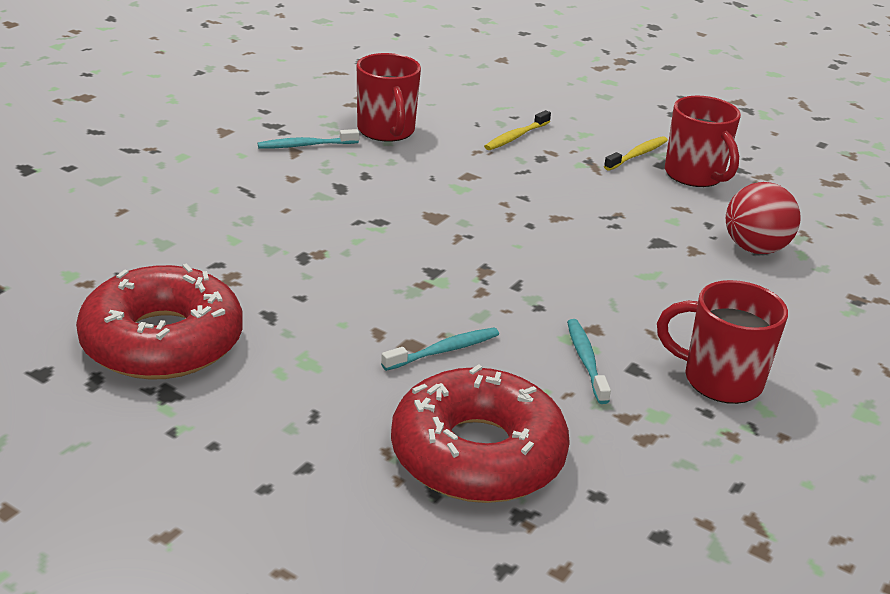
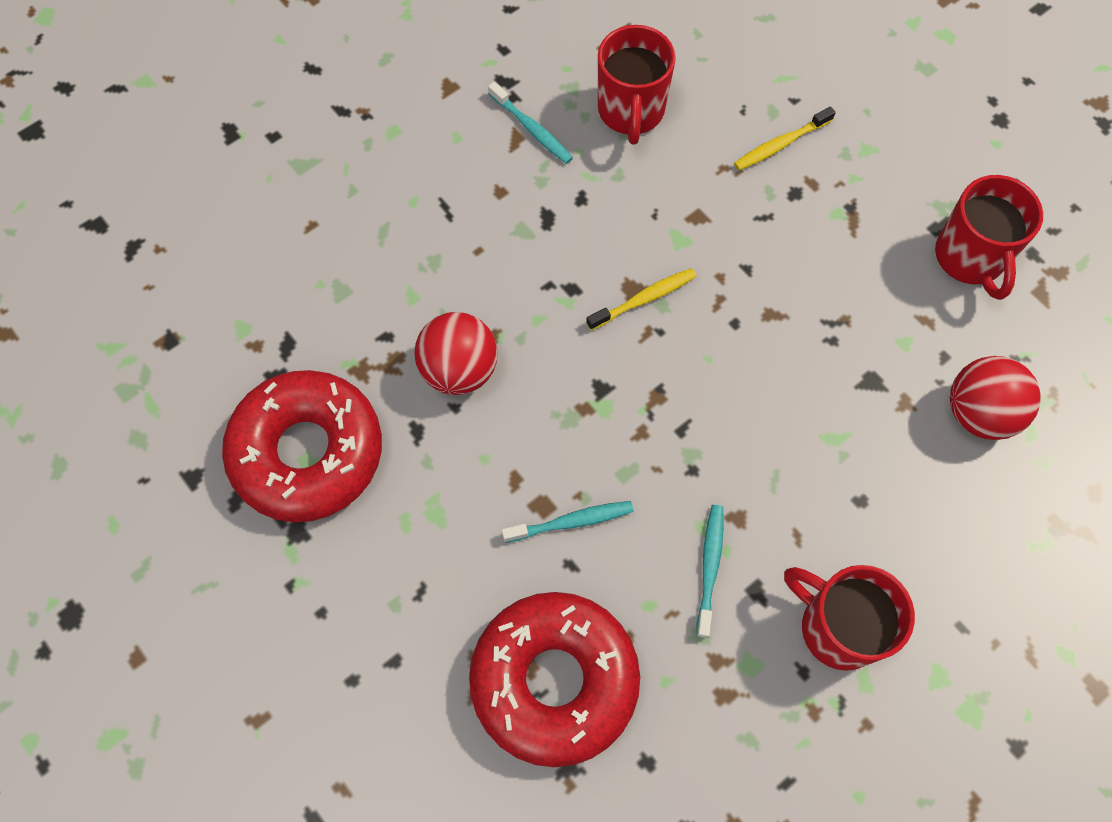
camera: 20 degrees right, 35 degrees up
turquoise toothbrush [257,129,359,149] -> turquoise toothbrush turned 135 degrees counterclockwise [488,82,573,164]
yellow toothbrush [604,136,668,171] -> yellow toothbrush moved to [586,268,697,330]
none -> red ball [415,312,498,395]

